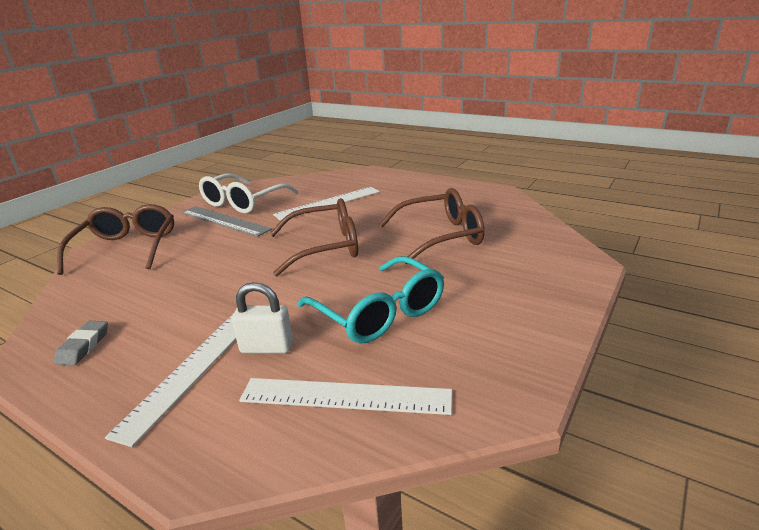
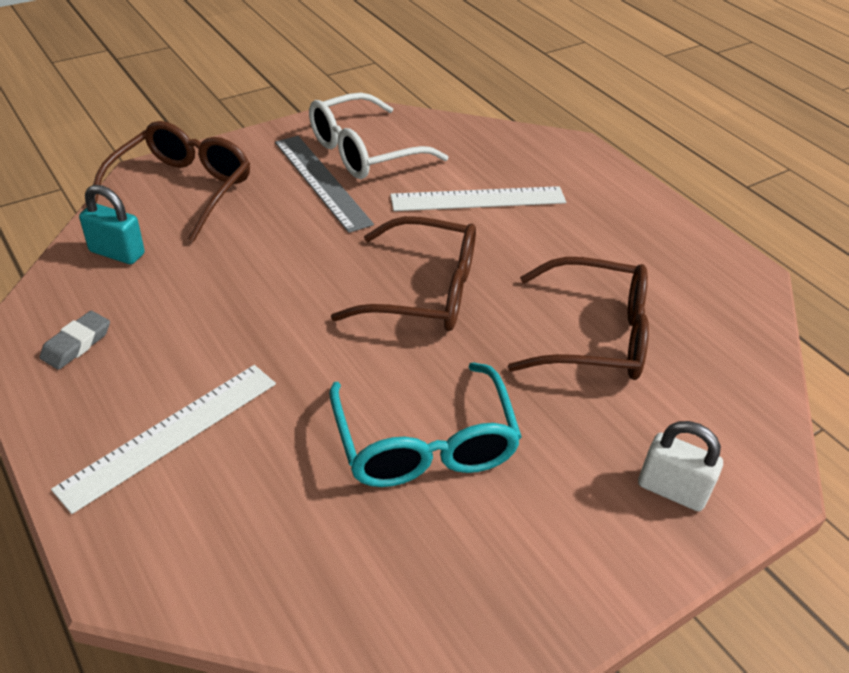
camera: 20 degrees right, 15 degrees up
white padlock [232,282,293,353] -> white padlock moved to [638,421,723,511]
white ruler [239,378,452,415] -> none
none -> turquoise padlock [79,185,145,264]

